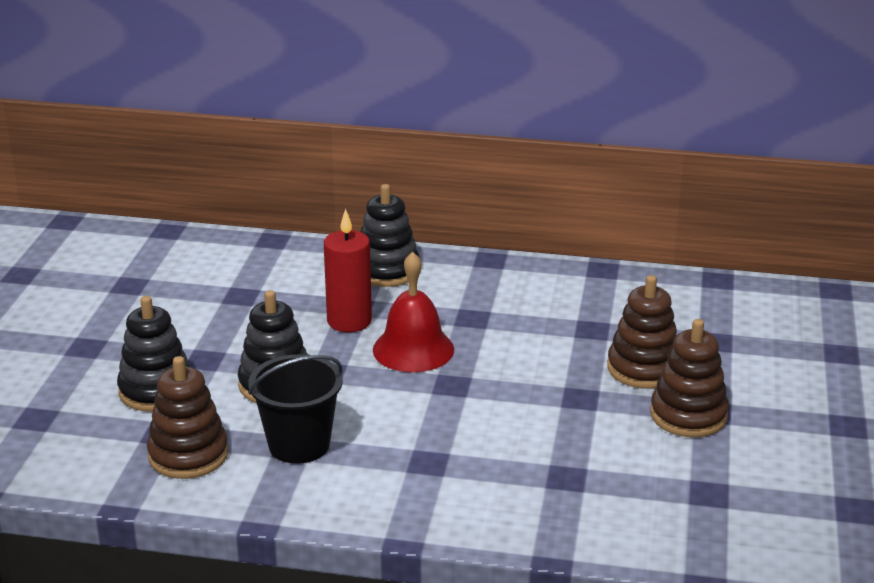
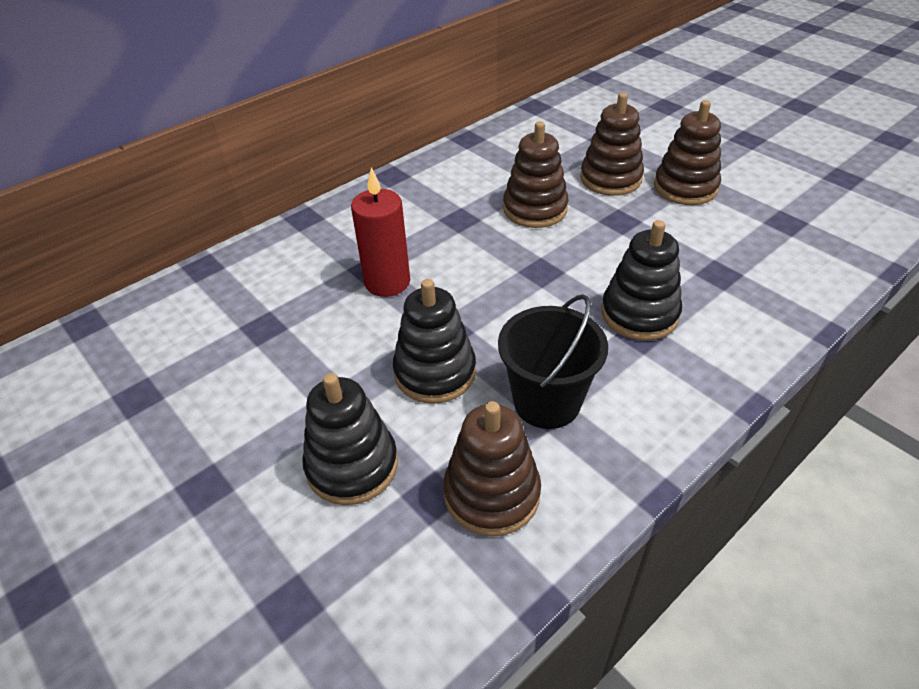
camera: 50 degrees left, 15 degrees up
black stacking toy [360,184,420,287] -> black stacking toy moved to [601,220,682,341]
red bell [373,251,454,372] -> none
none -> brown stacking toy [503,121,569,228]

